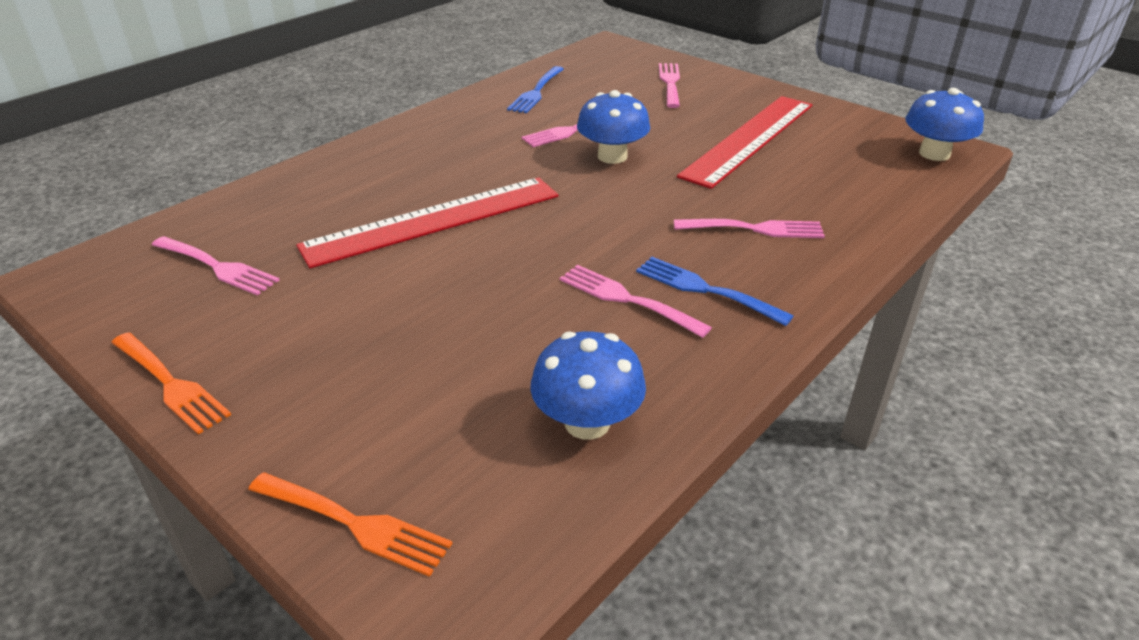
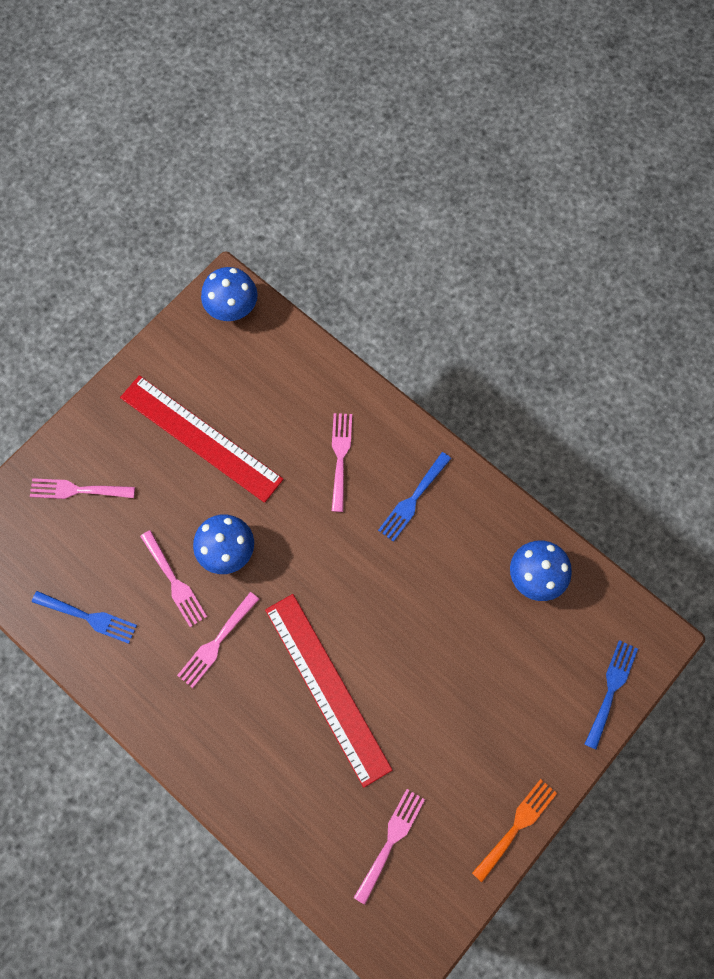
camera: 90 degrees left, 35 degrees up
orange fork [248,472,452,577] -> blue fork [584,640,638,750]
pink fork [560,265,712,338] -> pink fork moved to [177,592,259,688]

